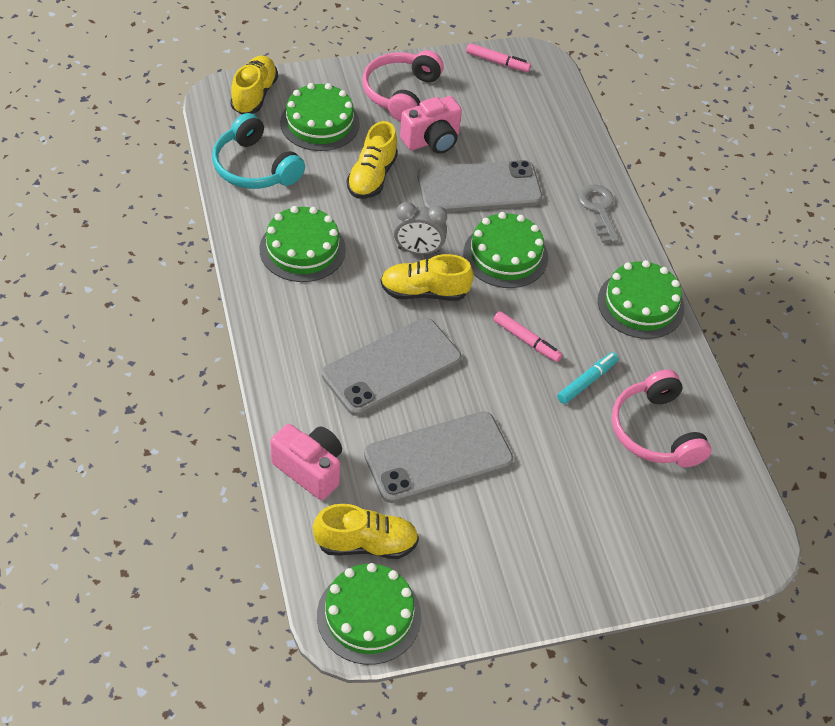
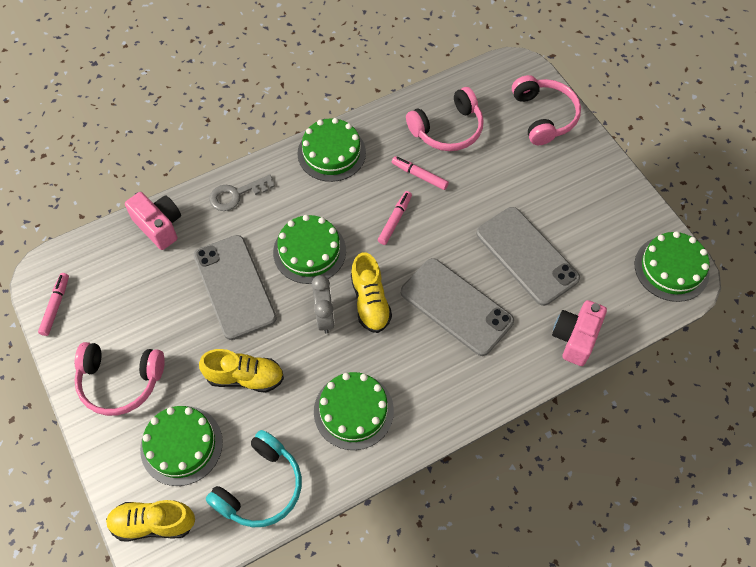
camera: 100 degrees left, 10 degrees up
yellow shoe [313,504,419,559] -> none
pink camera [400,96,462,154] -> pink camera moved to [125,192,181,250]
turquoise marker [557,352,619,404] -> pink marker [392,156,449,190]
none -> pink headphones [512,75,581,145]

